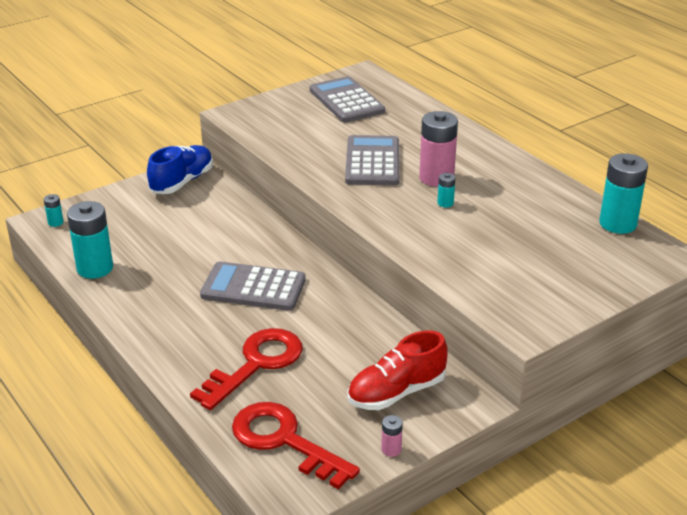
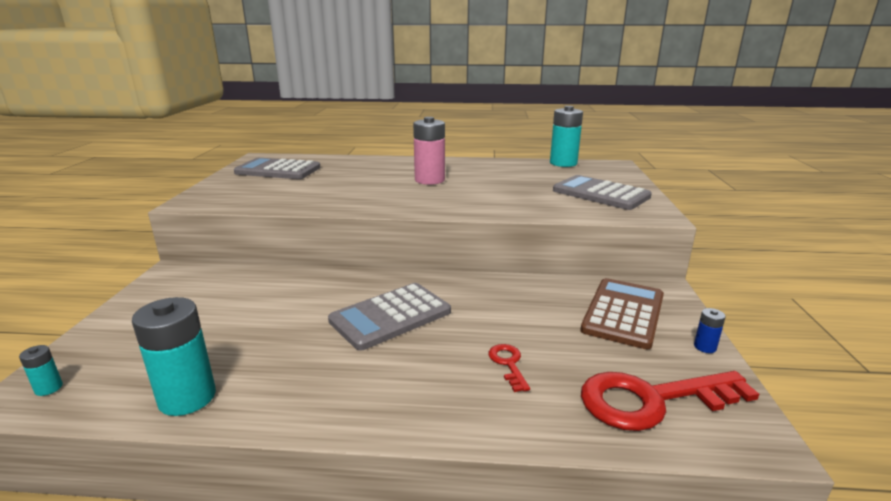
camera: 50 degrees left, 10 degrees down
blue shoe [147,145,213,194] -> none
red key [190,328,303,410] -> red key [489,344,530,392], size x0.45
grey calculator [345,135,399,185] -> grey calculator moved to [553,175,652,210]
red shoe [347,331,448,410] -> brown calculator [580,278,664,349]
pink battery [381,415,403,457] -> blue battery [694,308,726,353]
turquoise battery [437,173,456,208] -> none

